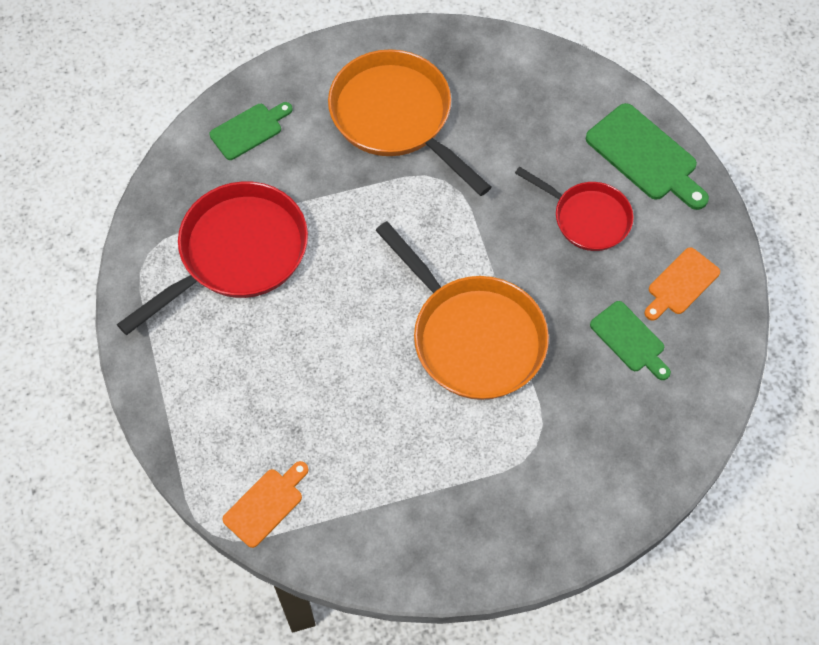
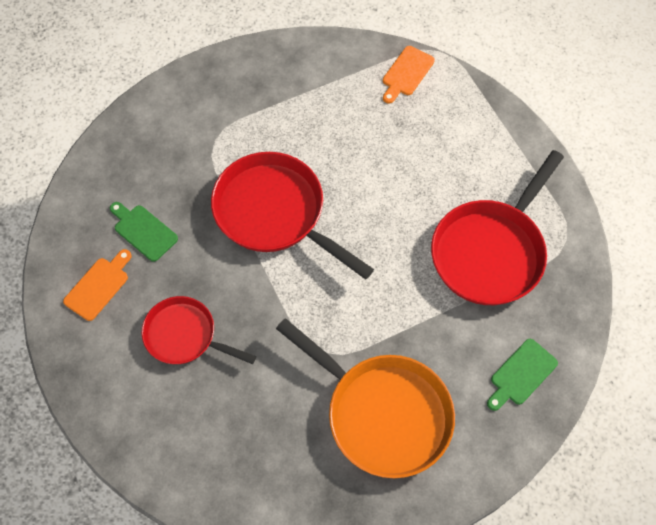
camera: 170 degrees right, 0 degrees up
orange pan [375,221,549,400] -> red pan [211,152,374,279]
green cutting board [586,103,709,210] -> none

